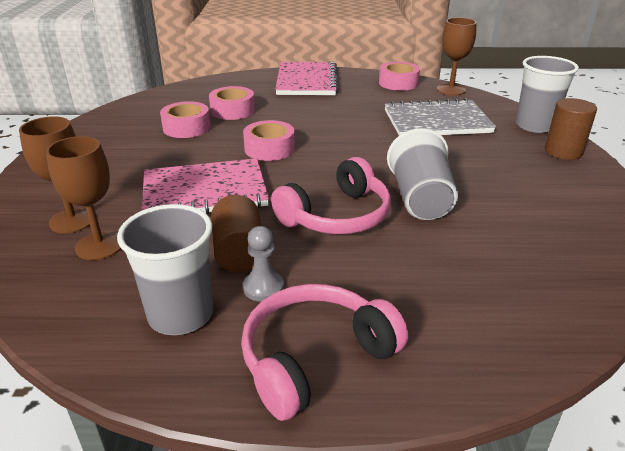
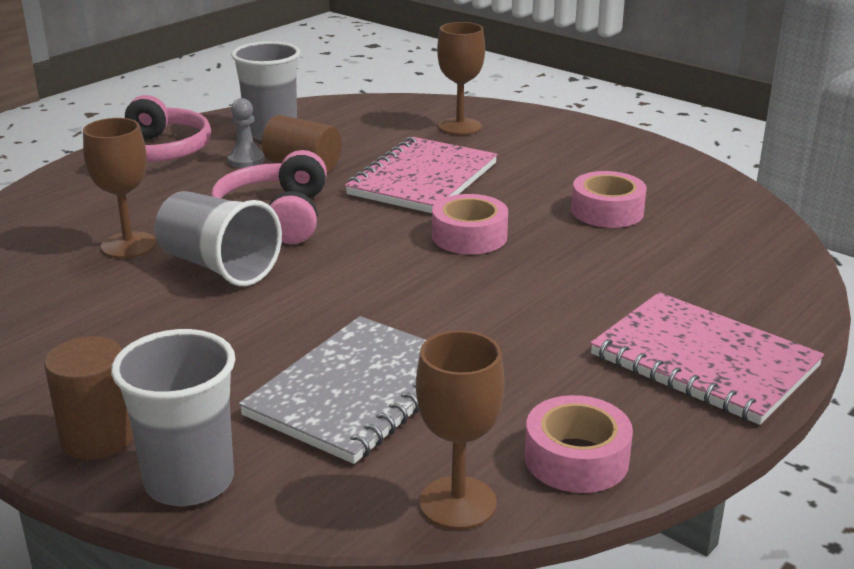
camera: 130 degrees right, 5 degrees down
brown goblet [46,136,121,260] -> brown goblet moved to [83,118,156,259]
pink tape [209,86,255,120] -> none

